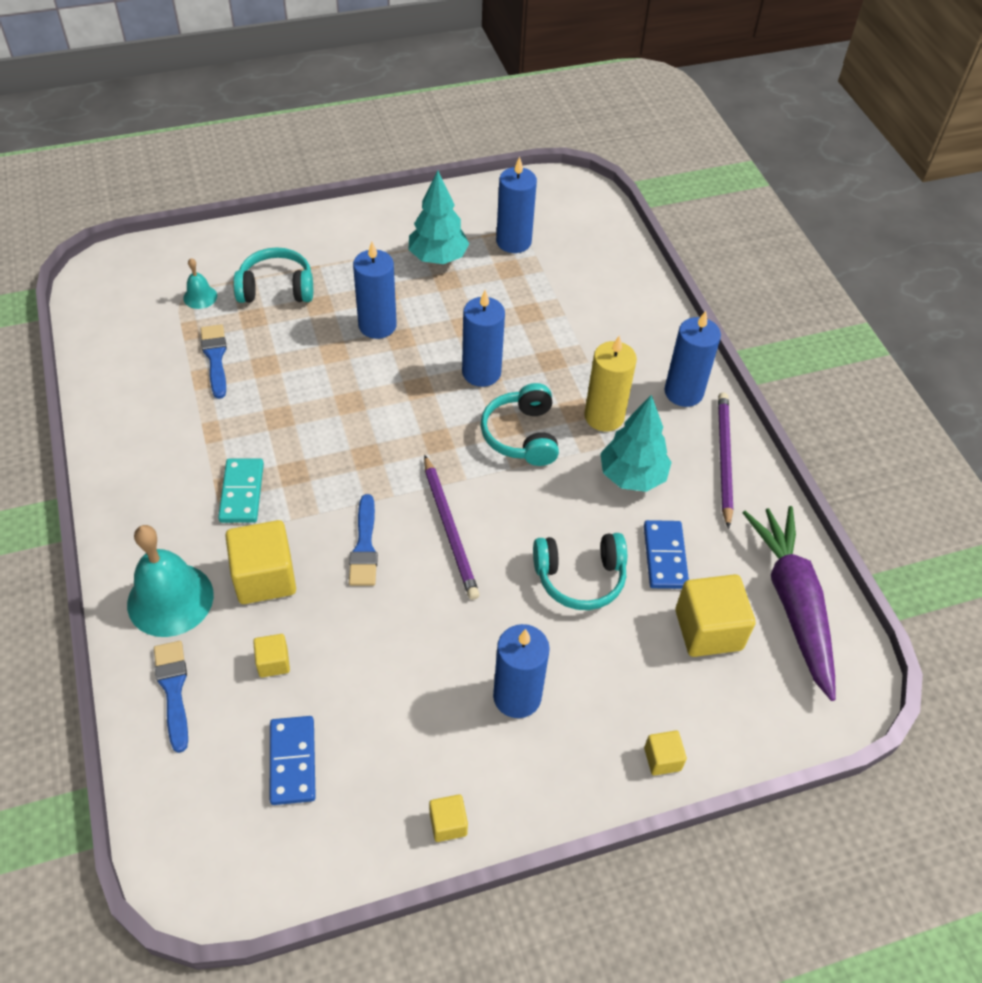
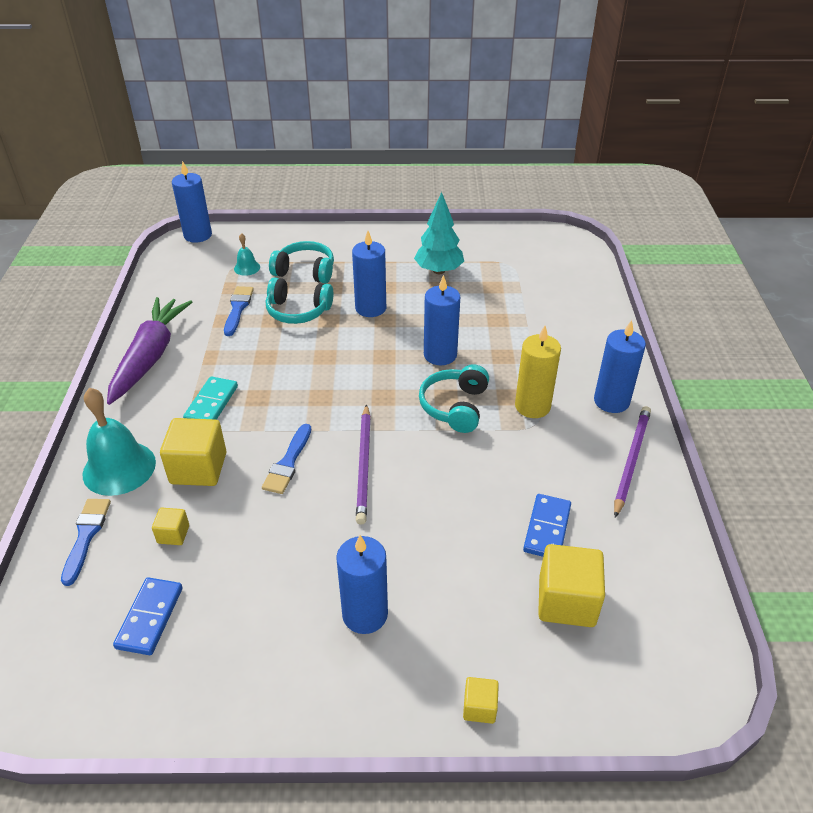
camera: 20 degrees right, 10 degrees down
yellow cube [429,794,468,842] -> none
blue candle [496,157,537,253] -> blue candle moved to [172,161,212,243]
turquoise headphones [533,533,627,610] -> turquoise headphones moved to [266,277,334,324]
turquoise tree [600,395,672,492] -> none
purple carrot [743,506,836,701] -> purple carrot moved to [107,297,192,405]

